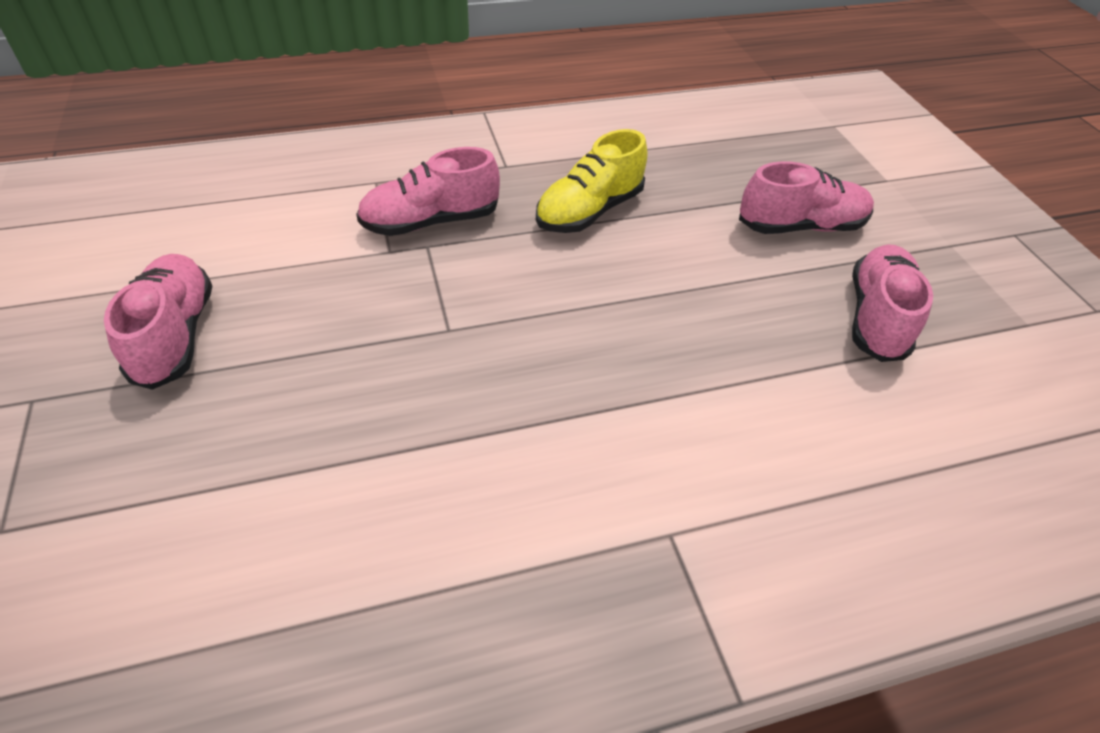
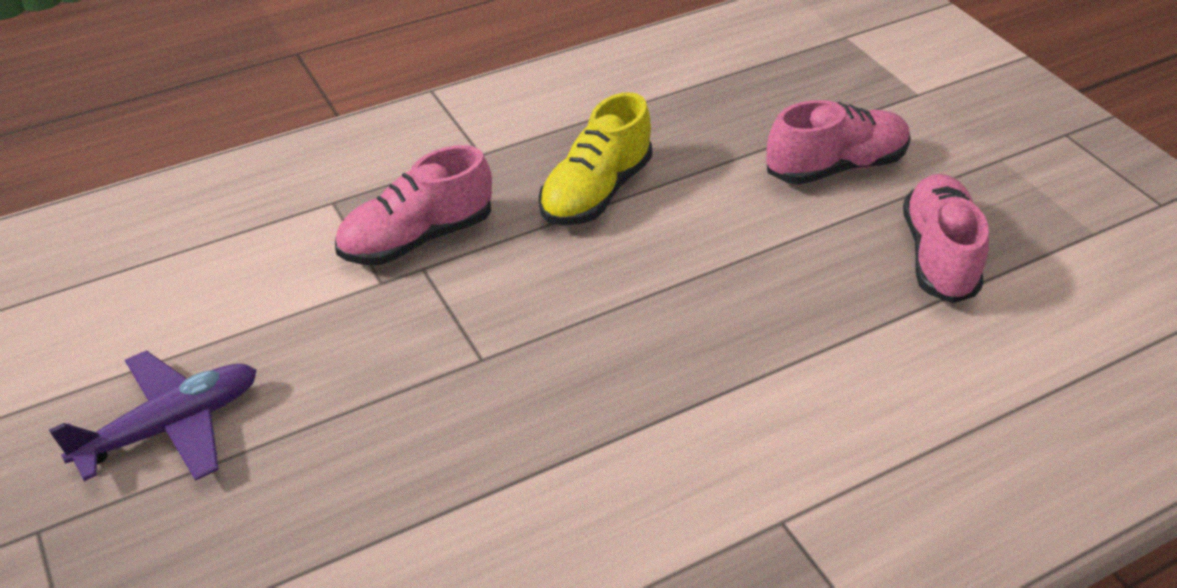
camera: 10 degrees left, 5 degrees down
pink shoe [104,254,212,390] -> purple plane [49,350,257,481]

